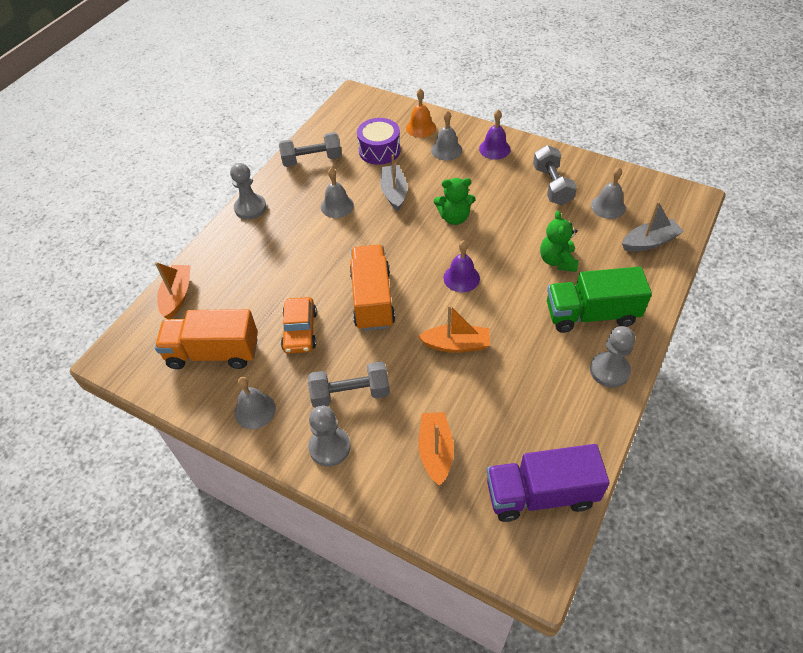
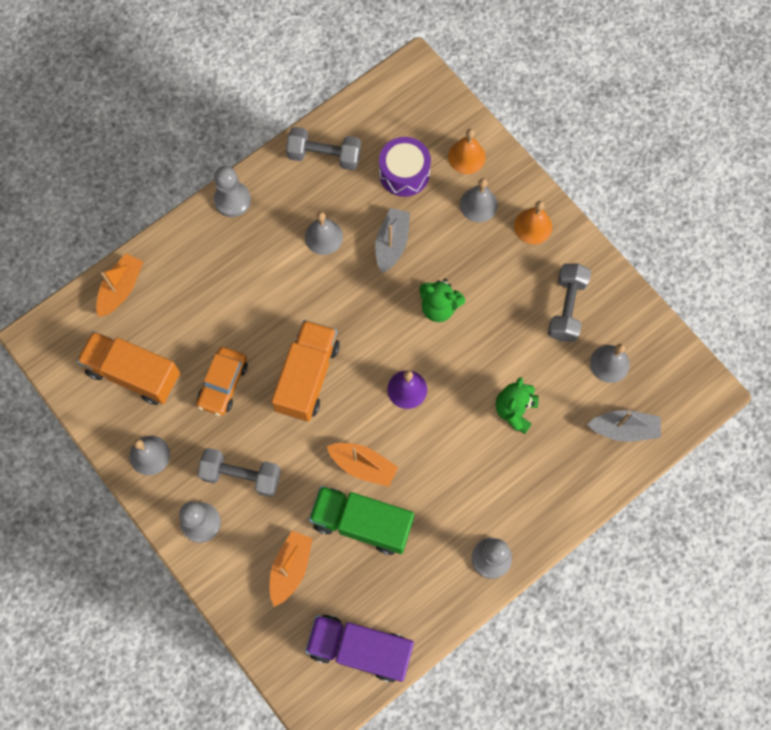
camera: 20 degrees right, 20 degrees up
purple bell [479,109,510,160] -> orange bell [514,201,552,244]
green truck [547,267,652,333] -> green truck moved to [309,486,414,555]

